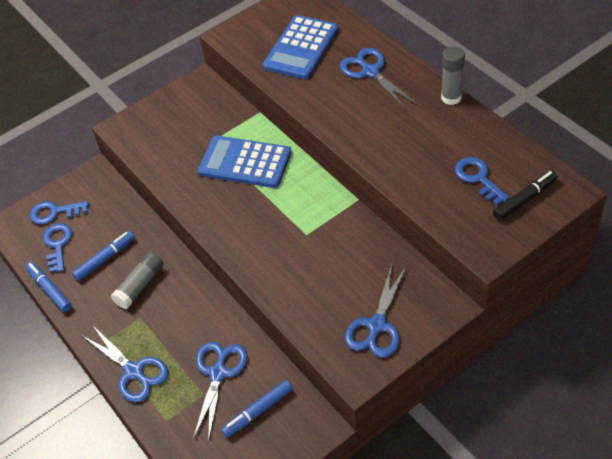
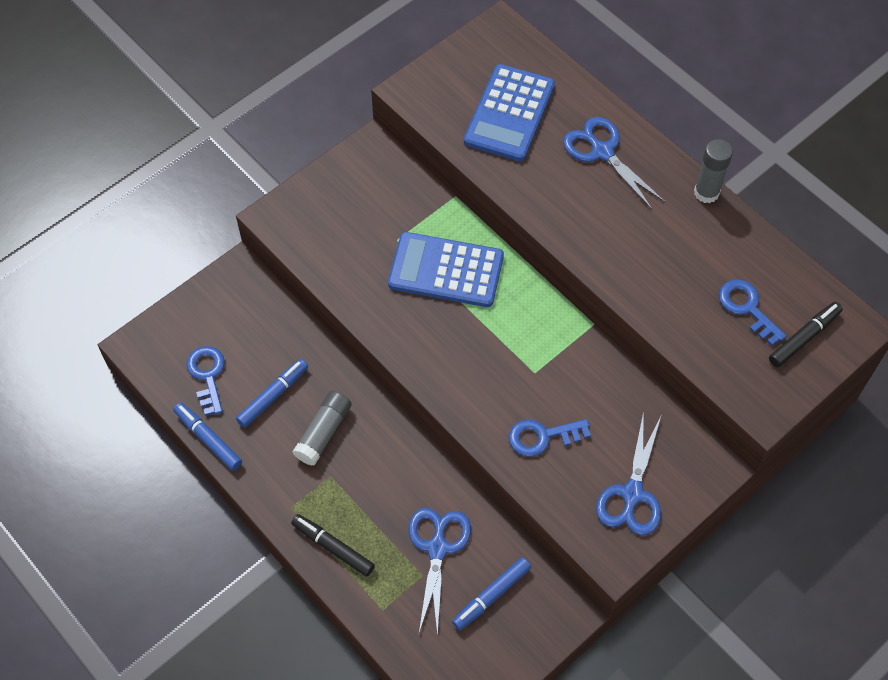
camera: 10 degrees left, 10 degrees up
blue key [30,201,89,225] -> blue key moved to [509,419,591,457]
blue scissors [83,326,168,402] -> black marker [291,514,375,577]

